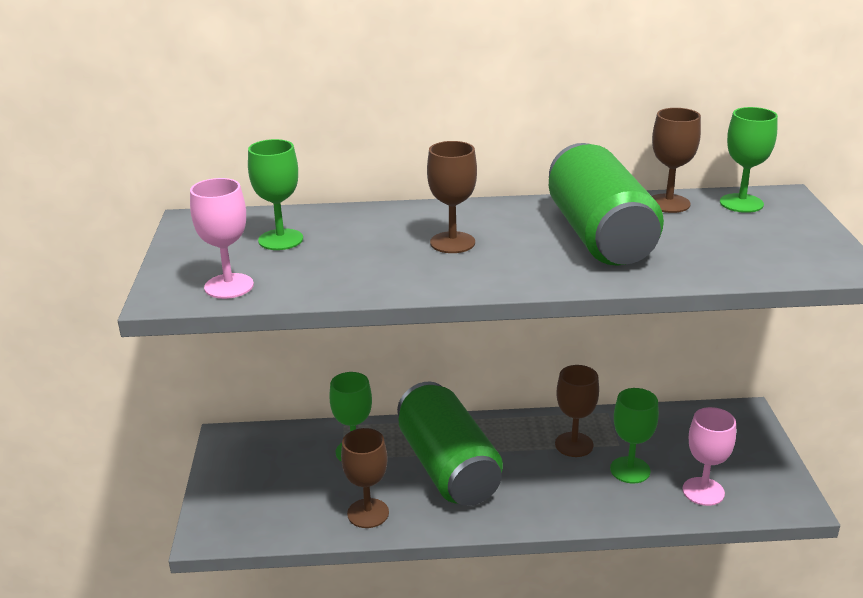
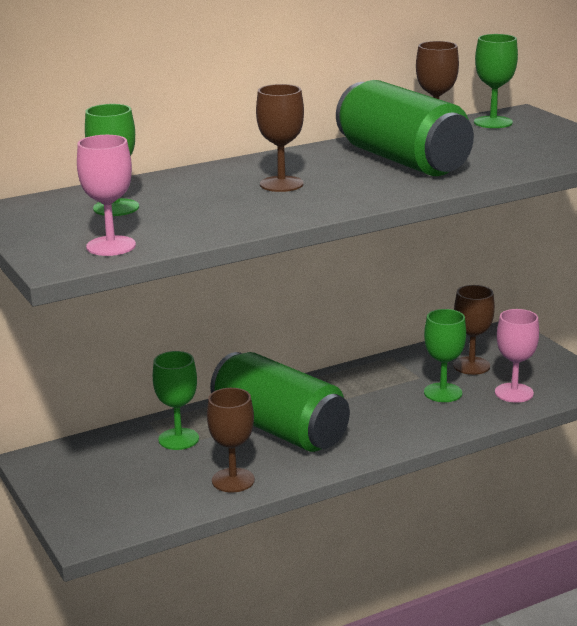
camera: 25 degrees left, 5 degrees down
brown goblet [555,365,599,457] -> brown goblet moved to [453,285,495,375]

